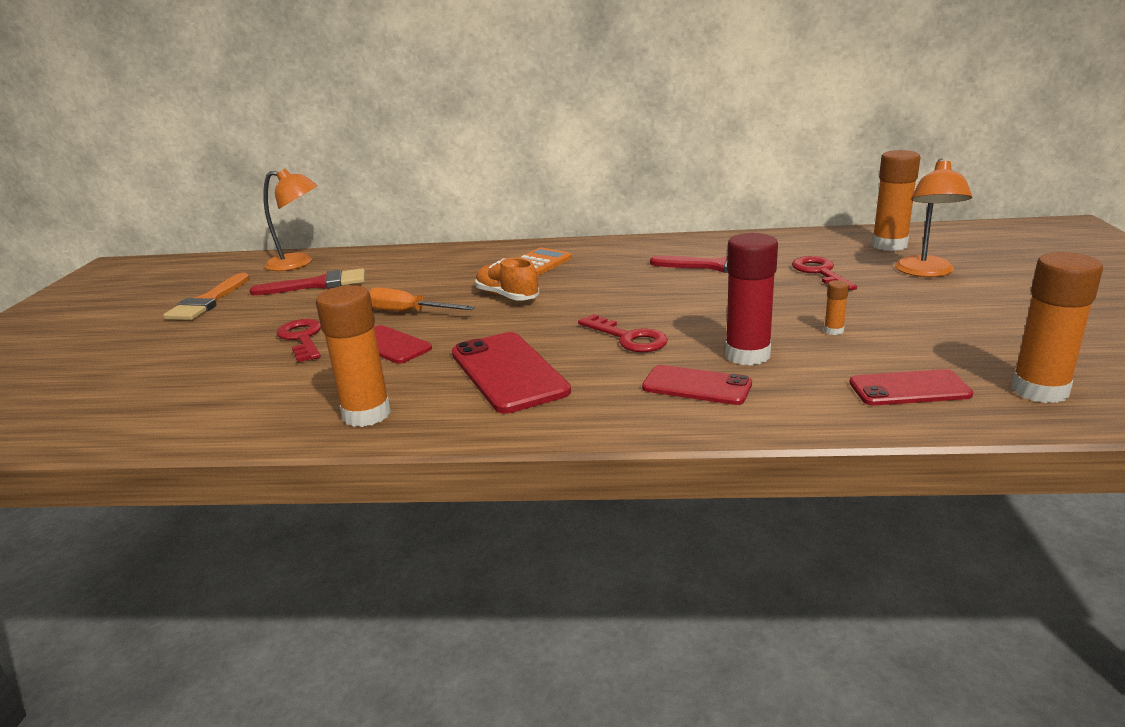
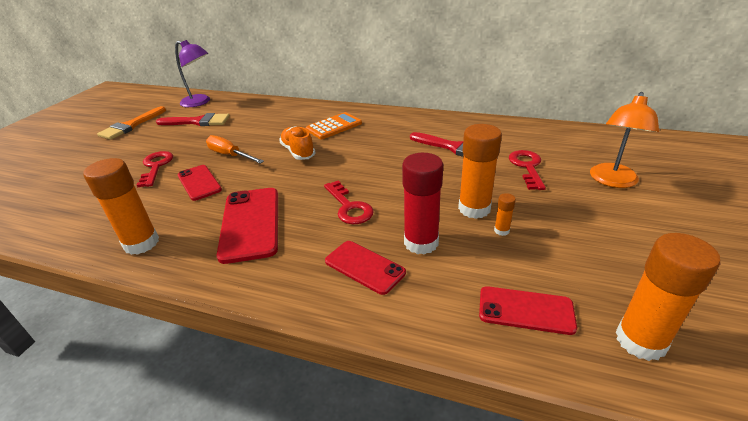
camera: 15 degrees right, 10 degrees up
orange lamp [263,168,318,271] -> purple lamp [175,40,210,107]
orange glue stick [872,150,920,251] -> orange glue stick moved to [458,124,502,219]

